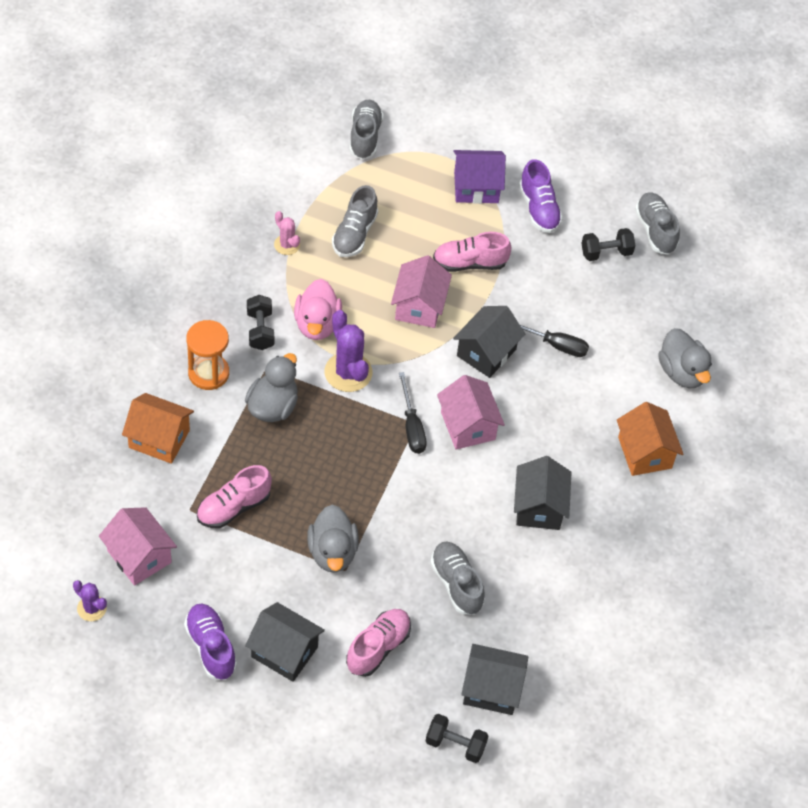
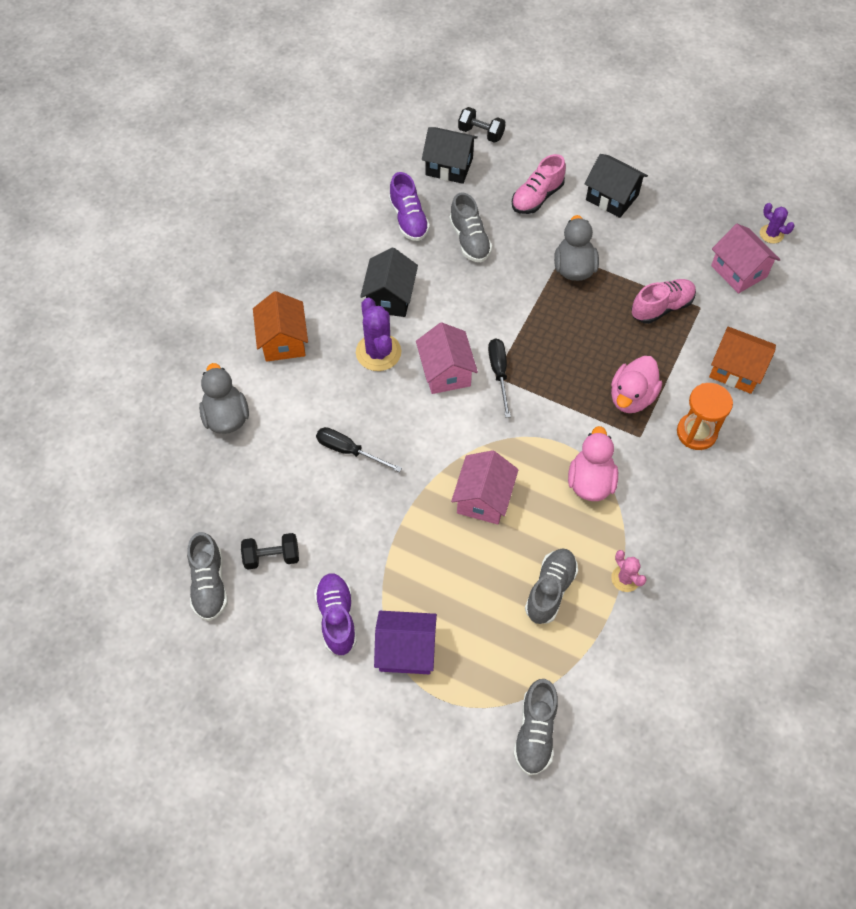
camera: 170 degrees left, 5 degrees up
purple shoe [184,604,237,680] -> purple shoe moved to [389,172,430,241]
grey duck [245,353,298,422] -> pink duck [611,356,662,413]
black dumbbell [247,295,274,350] -> none
purple cactus [325,310,372,392] -> purple cactus moved to [356,298,401,371]
pink shoe [433,232,512,272] -> none
black house [453,306,525,378] -> none

